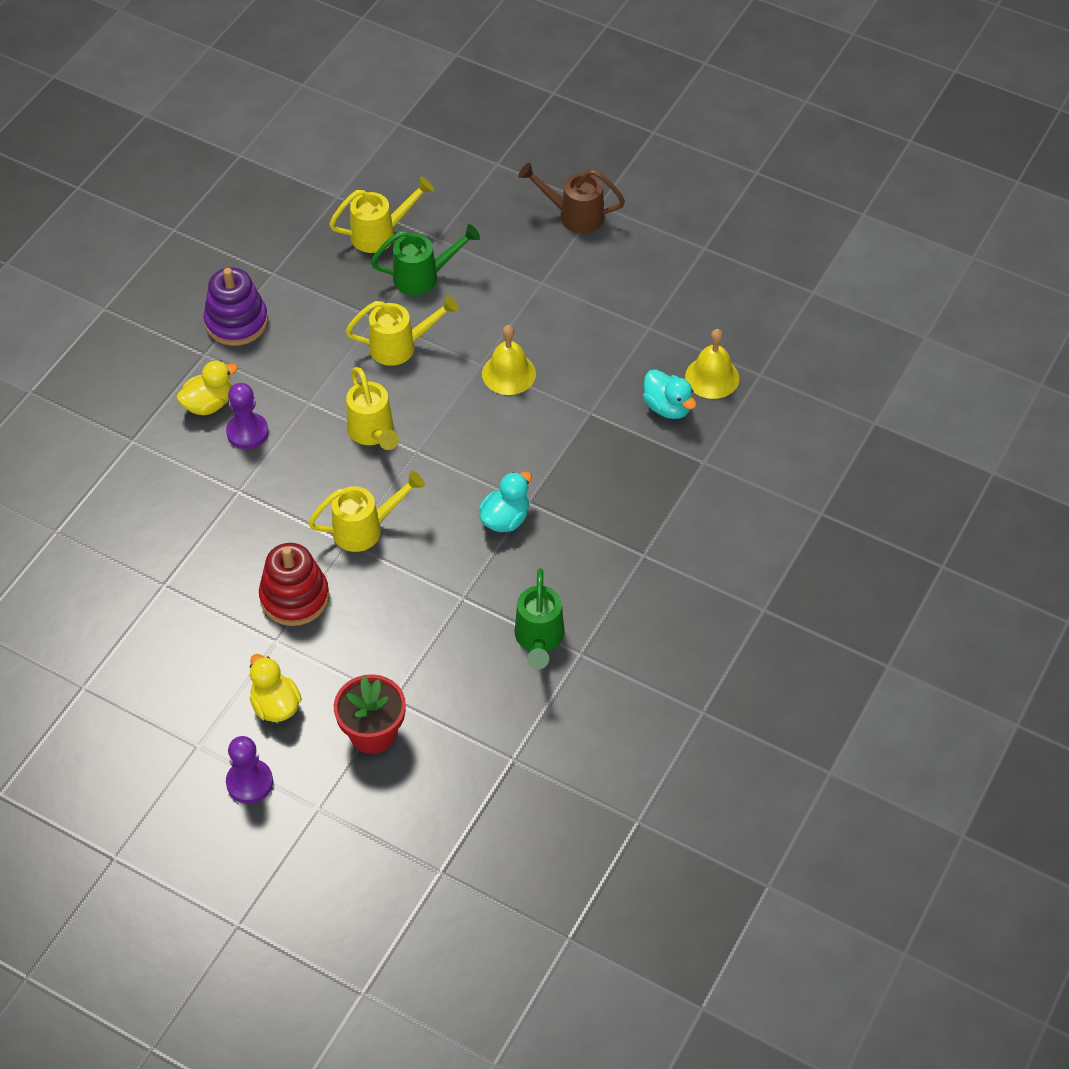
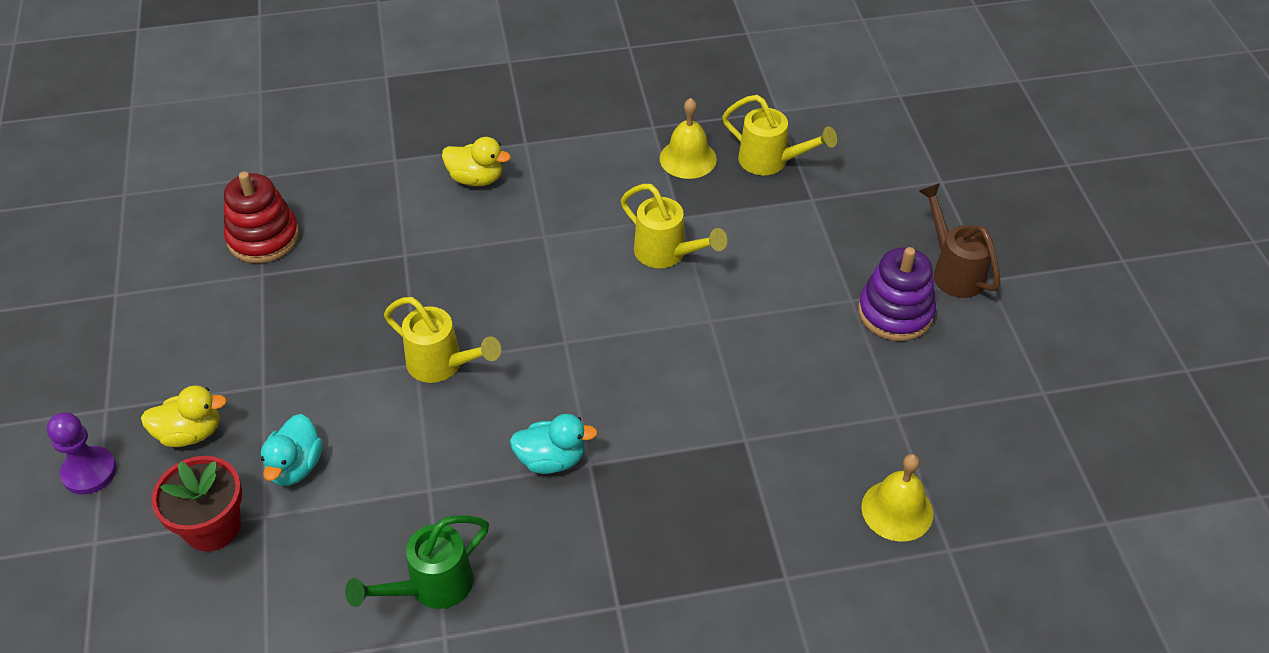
camera: 50 degrees right, 5 degrees down
purple stacking toy [204,268,268,346] -> purple stacking toy moved to [858,247,936,341]
purple pawn [226,383,269,449] -> none
yellow duck [250,654,302,722] -> yellow duck turned 60 degrees clockwise [141,385,227,447]
red stacking toy [259,543,329,626] -> red stacking toy moved to [224,171,299,263]
yellow watering can [346,367,399,450] -> none
green watering can [371,224,480,295] -> none
yellow bell [482,325,536,395] -> yellow bell moved to [660,98,717,179]
turquoise duck [643,369,696,419] -> turquoise duck moved to [261,414,323,486]

